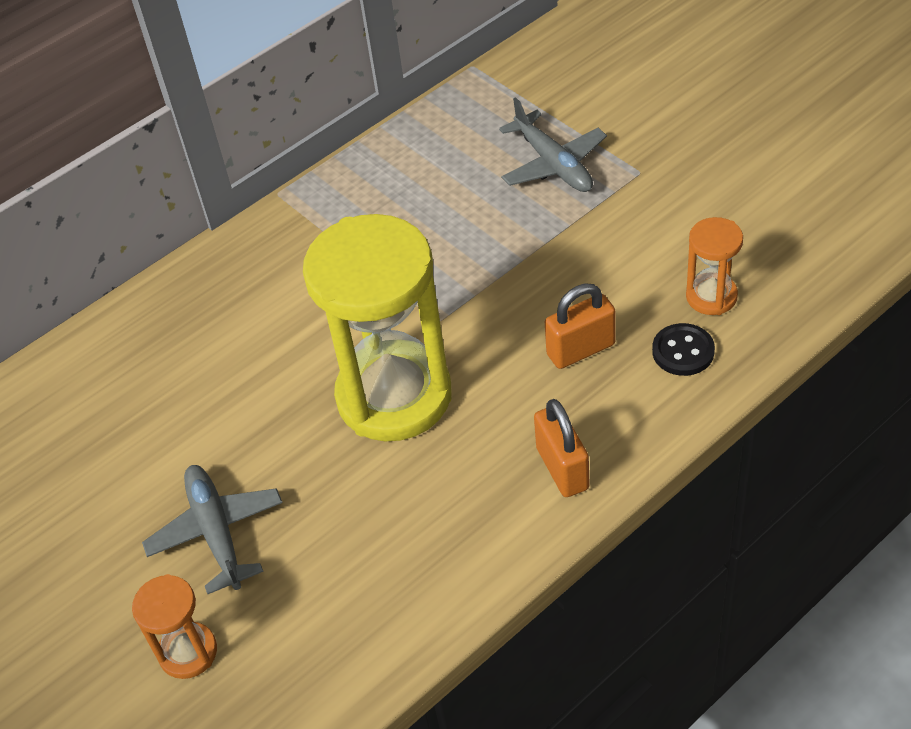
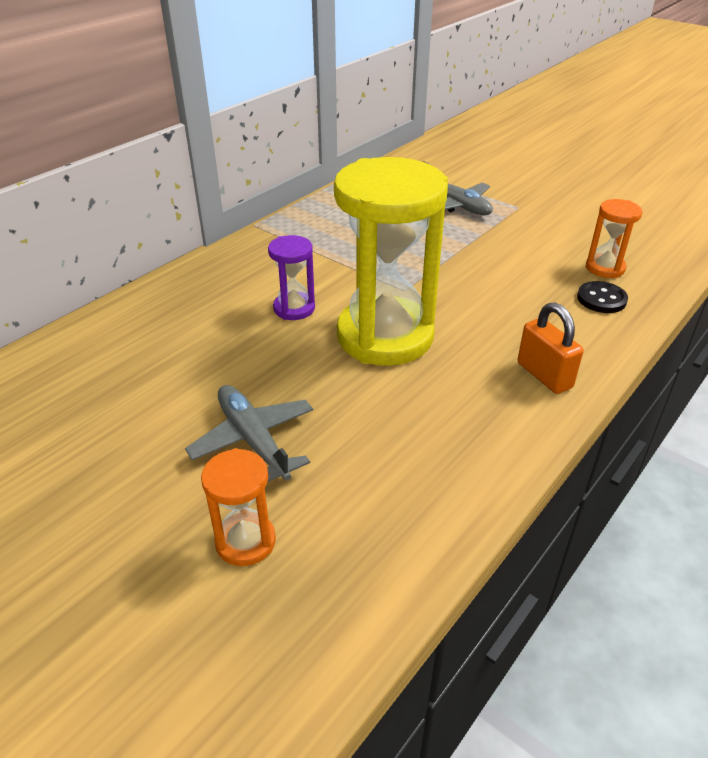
camera: 15 degrees left, 10 degrees down
orange padlock [545,283,616,369] -> none
none -> purple hourglass [268,235,315,320]

